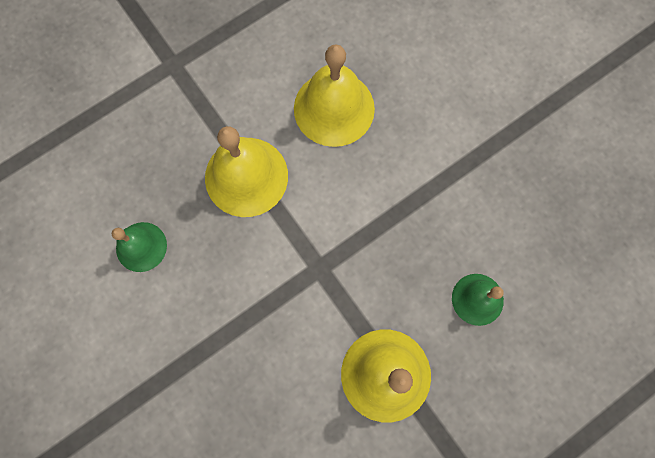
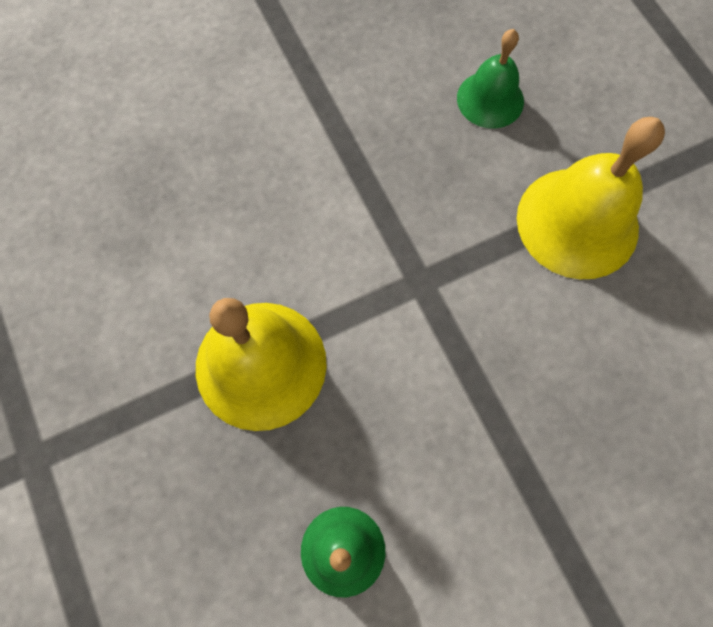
camera: 80 degrees left, 5 degrees down
yellow bell [294,44,375,147] -> none

